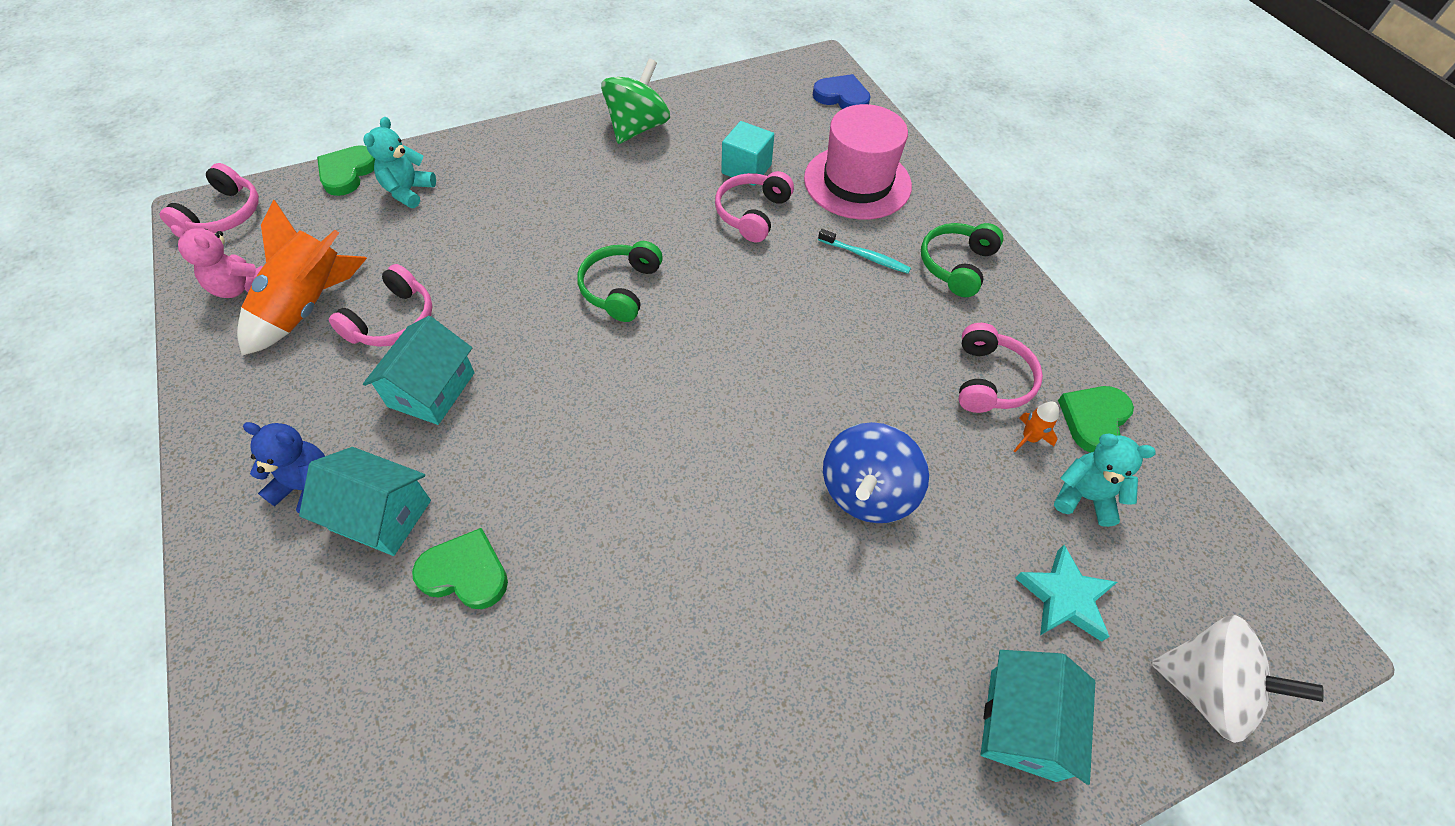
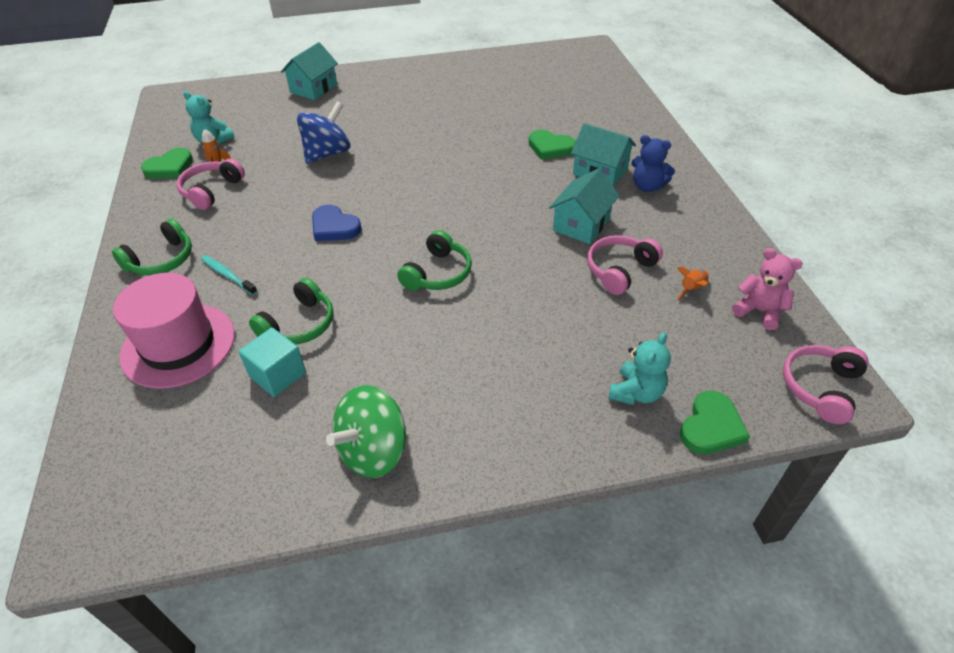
camera: 165 degrees left, 10 degrees down
orange rocket [237,200,367,356] -> orange rocket [677,266,709,300], size x0.42
pink headphones [715,171,794,242] -> green headphones [249,278,333,344]
blue heart [813,74,871,109] -> blue heart moved to [312,205,362,241]
turquoise star [1015,545,1117,642] -> none
white spinning top [1151,615,1324,743] -> none

